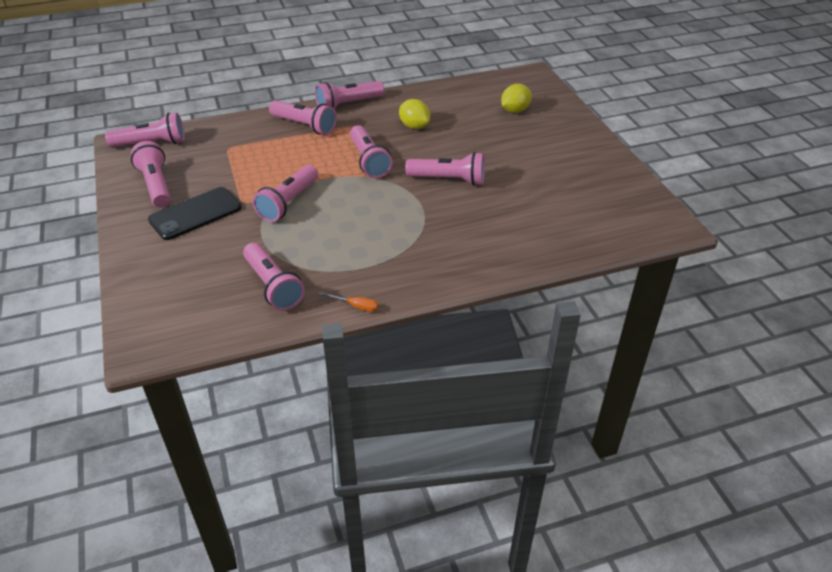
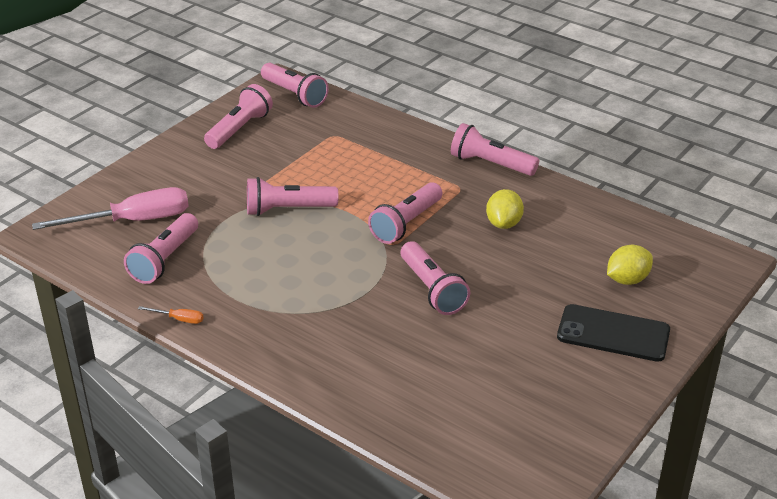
camera: 55 degrees right, 5 degrees down
black phone [148,187,242,240] -> black phone moved to [557,304,670,362]
pink flashlight [269,100,337,135] -> none
orange screwdriver [319,292,378,312] -> orange screwdriver turned 60 degrees counterclockwise [138,306,204,324]
yellow lemon [501,84,532,113] -> yellow lemon turned 45 degrees counterclockwise [607,245,653,285]
none -> pink screwdriver [32,187,189,230]

